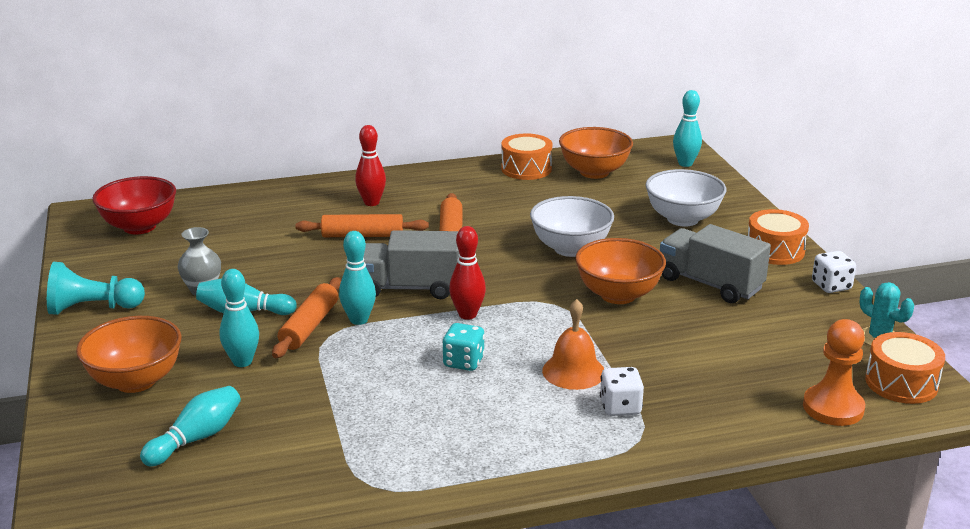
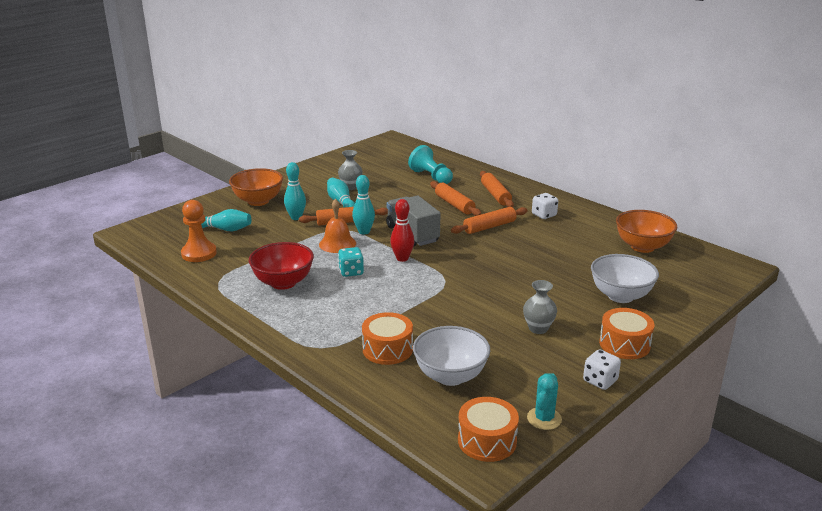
camera: 60 degrees right, 0 degrees up
turquoise pawn [47,262,145,315] -> turquoise pawn moved to [408,145,453,184]
red bowl [92,176,176,234] -> red bowl moved to [249,242,314,290]
red bowling pin [355,125,386,206] -> orange rolling pin [480,171,514,207]
orange drum [501,133,552,180] -> orange drum moved to [362,312,413,365]
white bowl [530,196,614,257] -> white bowl moved to [413,326,490,386]
orange bell [542,299,604,390] -> orange bell moved to [319,199,356,253]
orange bowl [575,238,666,304] -> none
white dice [600,367,644,416] -> white dice moved to [532,193,558,219]
grey truck [660,224,771,303] -> grey vase [523,280,557,334]
turquoise bowling pin [673,90,702,167] -> none
orange pawn [803,319,865,426] -> orange pawn moved to [181,200,217,262]

